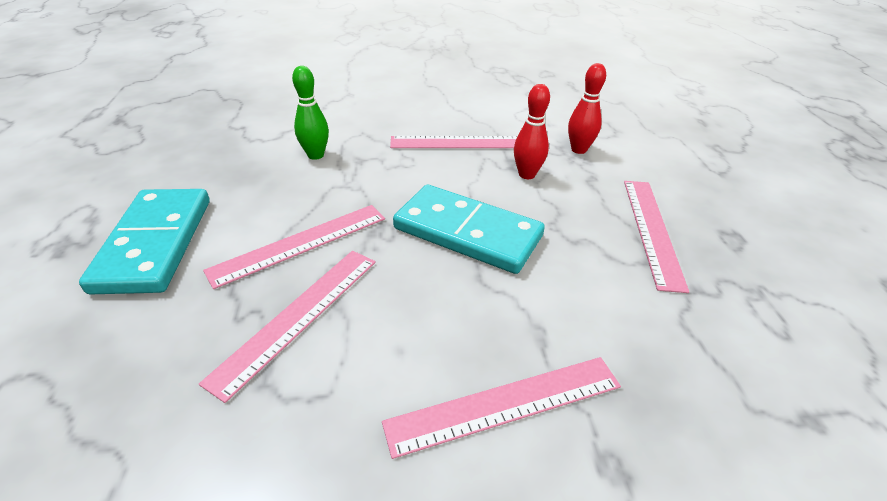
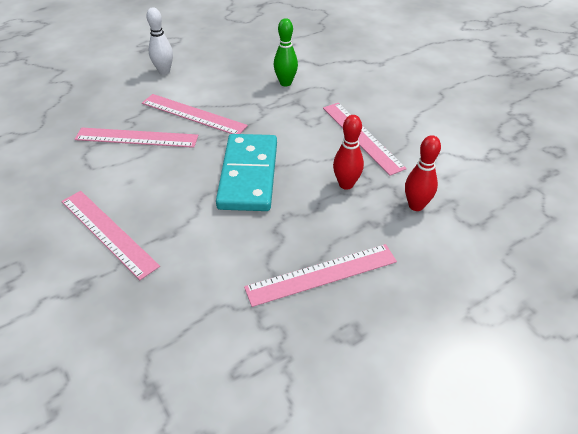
camera: 65 degrees right, 5 degrees up
turquoise domino [79,189,210,295] -> white bowling pin [146,7,173,74]

